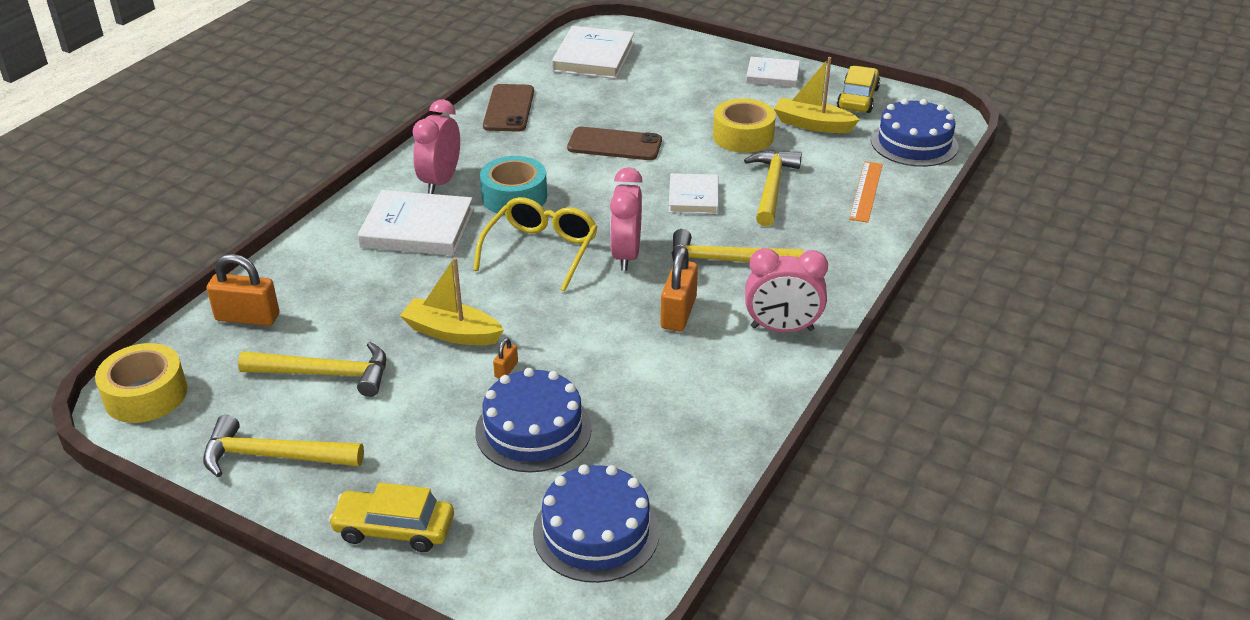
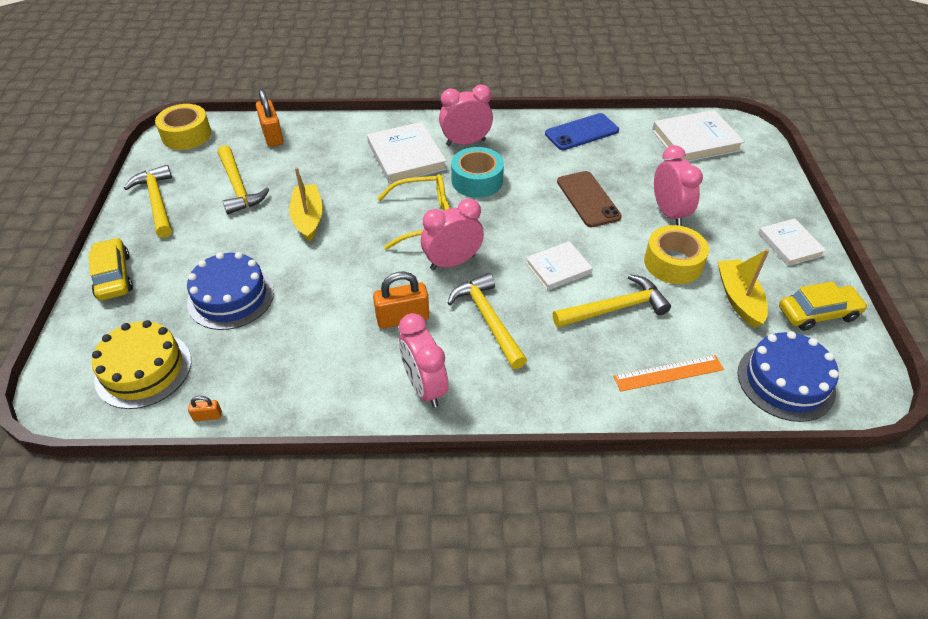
camera: 60 degrees right, 10 degrees up
brown phone [483,84,534,132] -> blue phone [545,113,619,150]
orange padlock [493,338,518,379] -> orange padlock moved to [188,396,222,421]
blue cake [533,464,660,583] -> yellow cake [92,320,191,409]
none -> pink clock [654,145,703,226]

